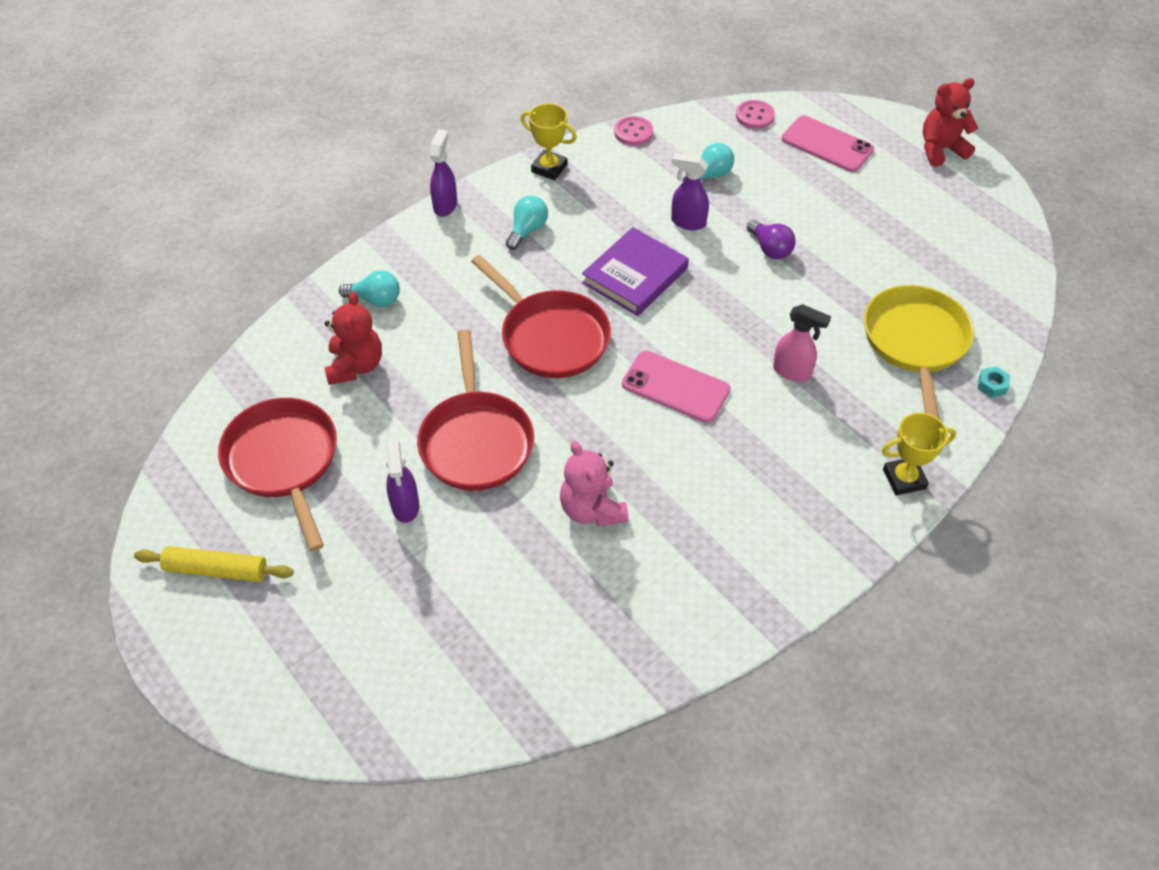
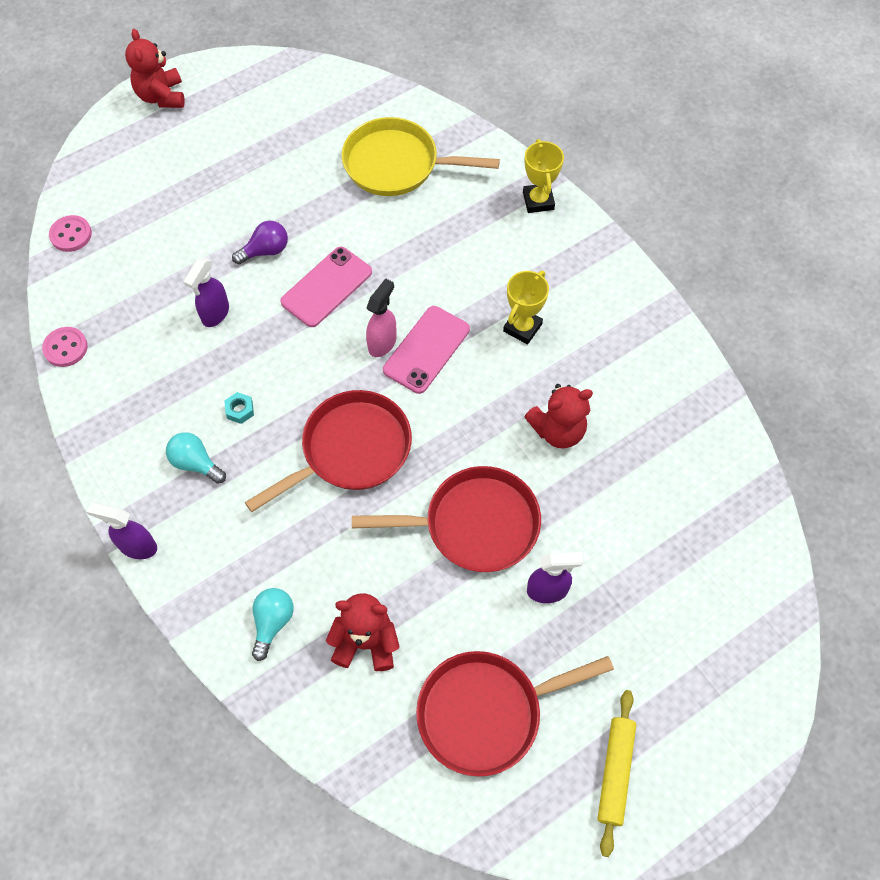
camera: 85 degrees left, 10 degrees up
yellow trophy [521,103,577,180] -> yellow trophy moved to [503,271,549,344]
pink teddy bear [560,441,628,526] -> red teddy bear [524,384,593,448]
purple book [582,227,689,316] -> none
turquoise light bulb [683,143,734,182] -> none
pink spray bottle [773,304,831,382] -> pink spray bottle moved to [366,278,397,357]
pink phone [782,116,874,172] -> pink phone moved to [280,247,372,327]
turquoise nut [978,366,1010,398] -> turquoise nut moved to [224,392,254,424]

